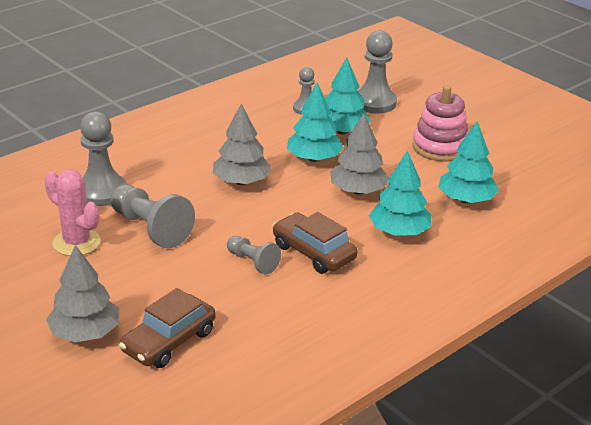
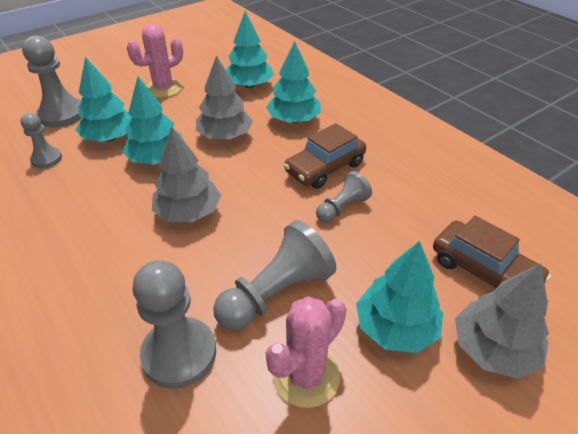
camera: 85 degrees left, 10 degrees up
pink stacking toy [412,85,468,161] -> pink cactus [127,24,183,98]
none -> turquoise tree [356,241,443,353]

